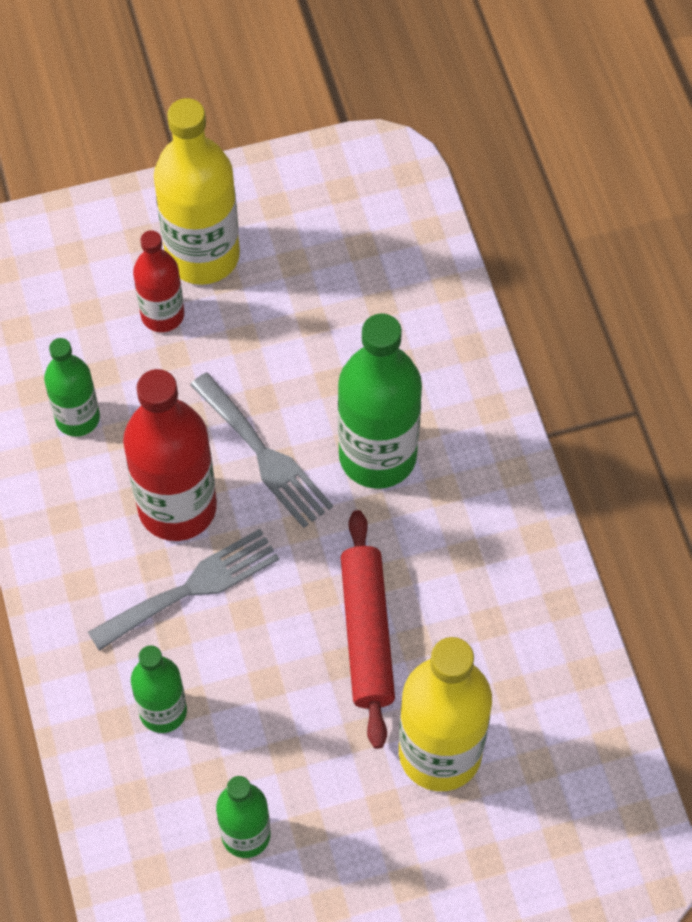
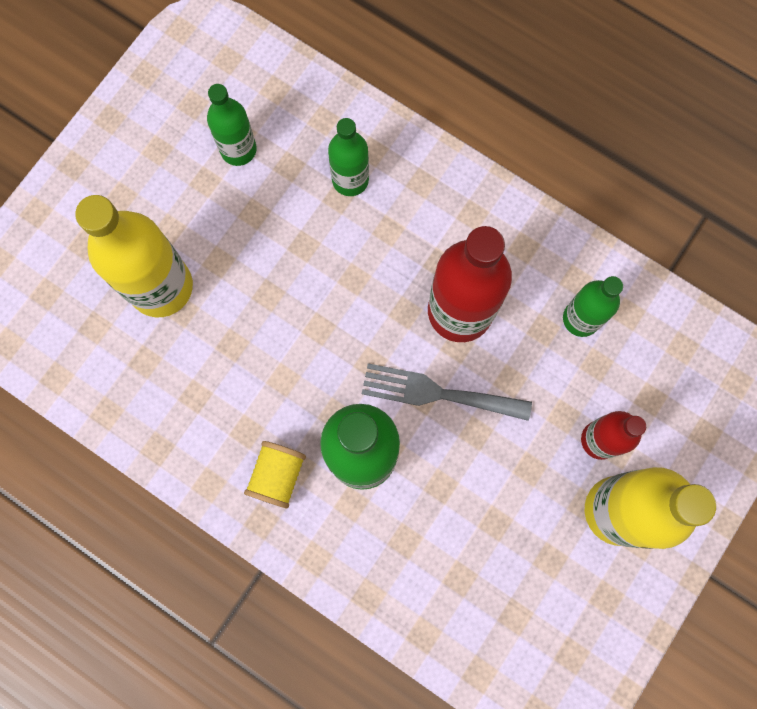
camera: 140 degrees right, 15 degrees up
grey fork [88,529,279,651] -> none
red rolling pin [341,510,395,749] -> none
none -> yellow spool [244,441,306,509]

